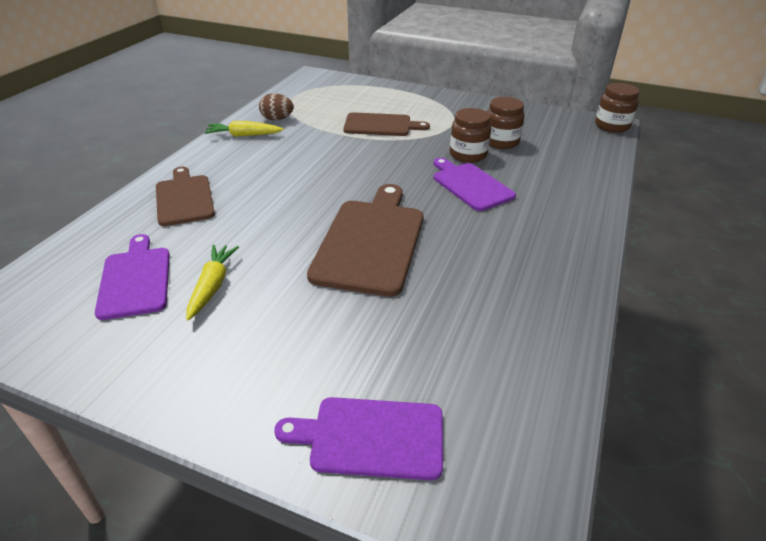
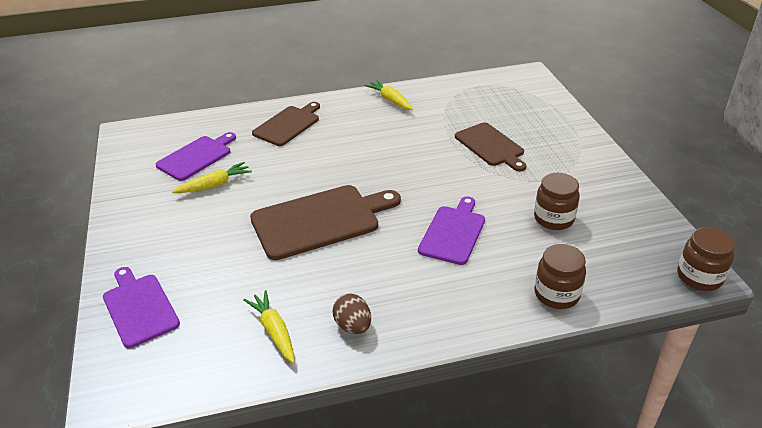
camera: 55 degrees right, 0 degrees up
brown egg [259,93,294,120] -> brown egg moved to [333,294,371,334]
brown jar [450,108,491,163] -> brown jar moved to [535,244,586,309]
none -> yellow carrot [243,290,295,363]

